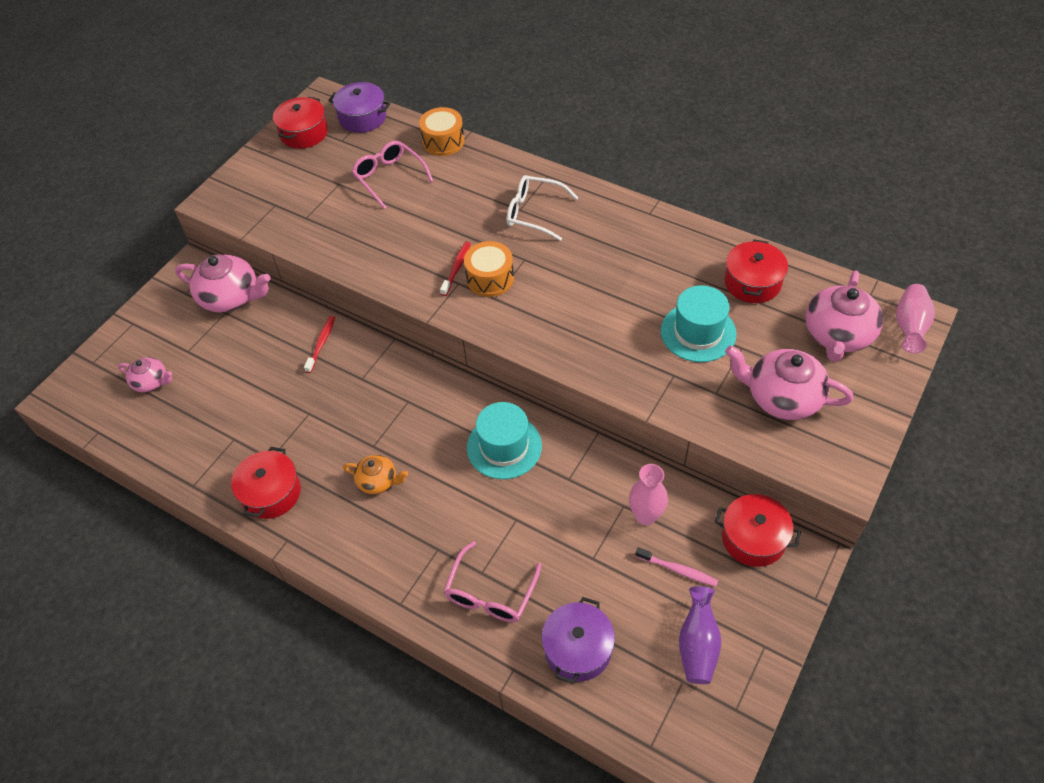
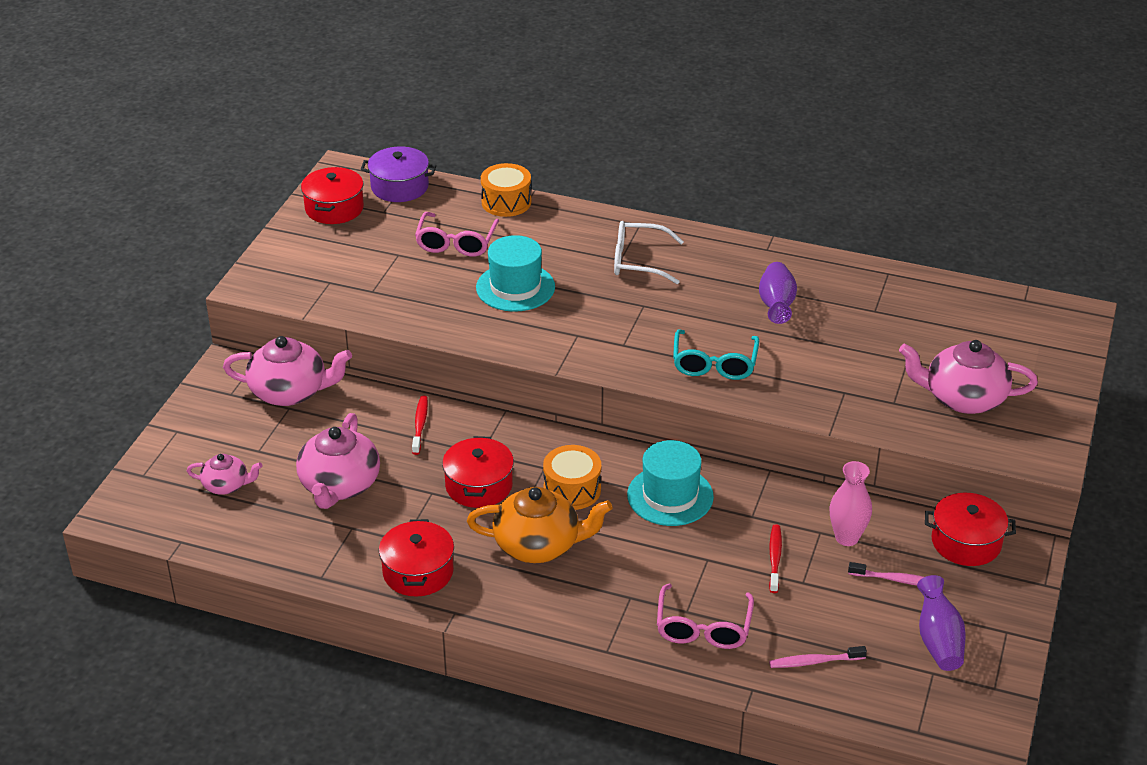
camera: 15 degrees left, 15 degrees down
orange teapot [343,455,408,494] -> orange teapot [467,487,612,563], size x1.78
pink glasses [352,141,433,209] -> pink glasses turned 120 degrees counterclockwise [415,212,499,257]
red toothbrush [440,242,471,296] -> red toothbrush moved to [769,524,782,593]
orange drum [464,241,514,297] -> orange drum moved to [543,445,601,510]
purple pot [542,597,615,684] -> pink toothbrush [769,646,867,668]
turquoise hat [661,285,736,362] -> turquoise hat moved to [476,235,555,312]
red pot [724,239,788,303] -> red pot moved to [442,436,514,508]
pink teapot [805,270,883,362] -> pink teapot moved to [296,413,380,509]
pink vase [896,284,935,353] -> none
none -> turquoise glasses [673,329,759,380]
none -> purple vase [759,262,797,324]

